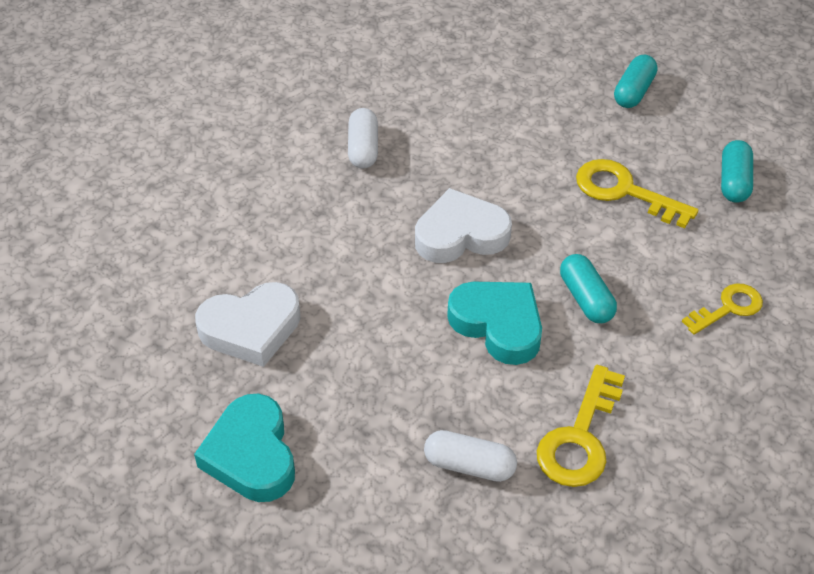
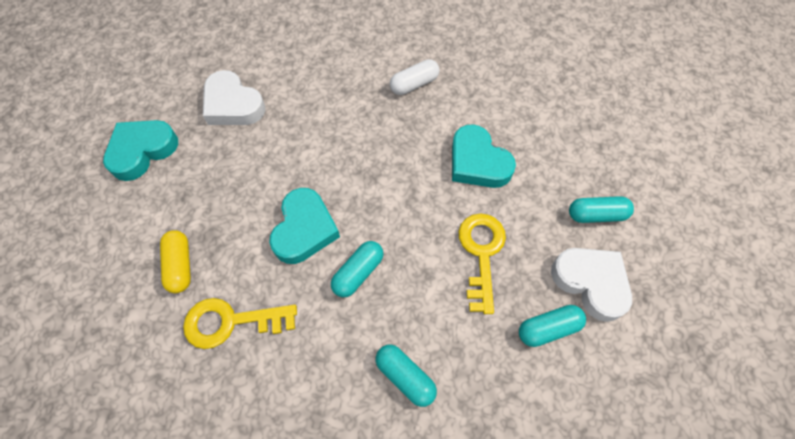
camera: 60 degrees right, 15 degrees up
white heart [415,188,512,263] -> white heart moved to [551,248,632,322]
white capsule [424,430,517,482] -> yellow capsule [160,230,191,293]
yellow key [682,283,763,335] -> turquoise capsule [376,344,437,407]
none -> turquoise heart [452,124,516,188]

